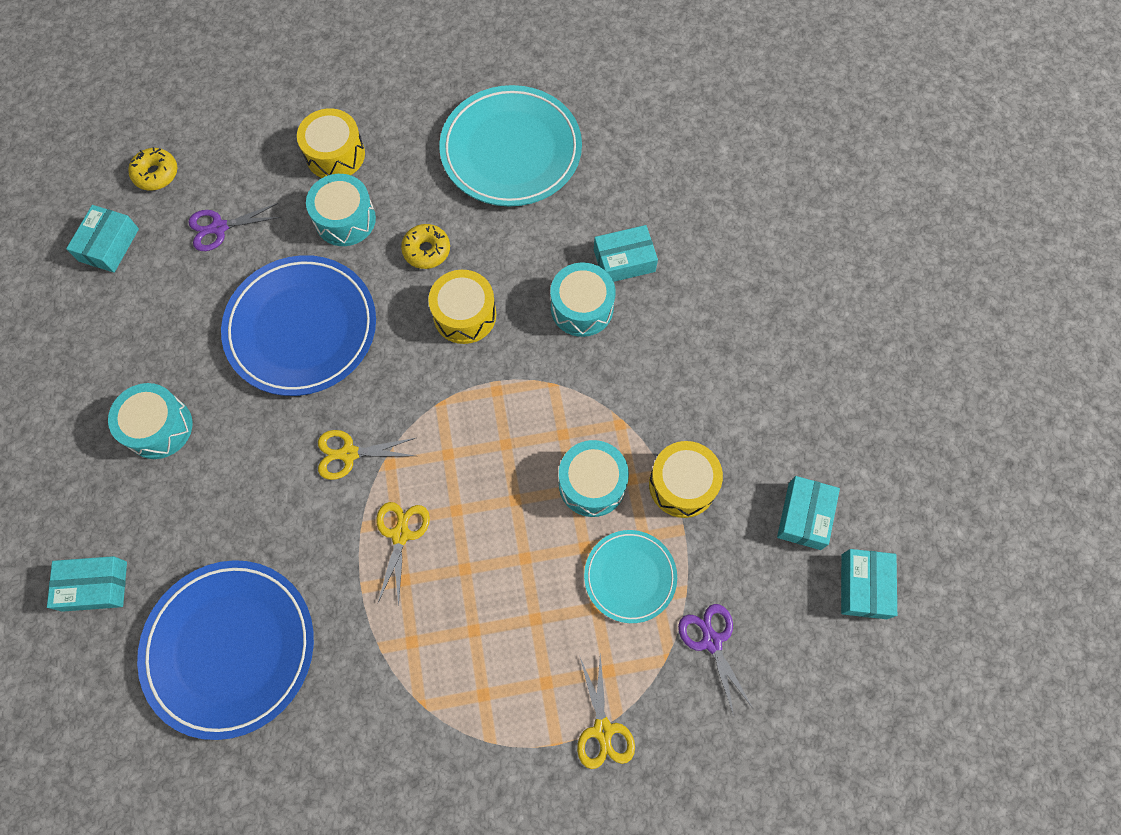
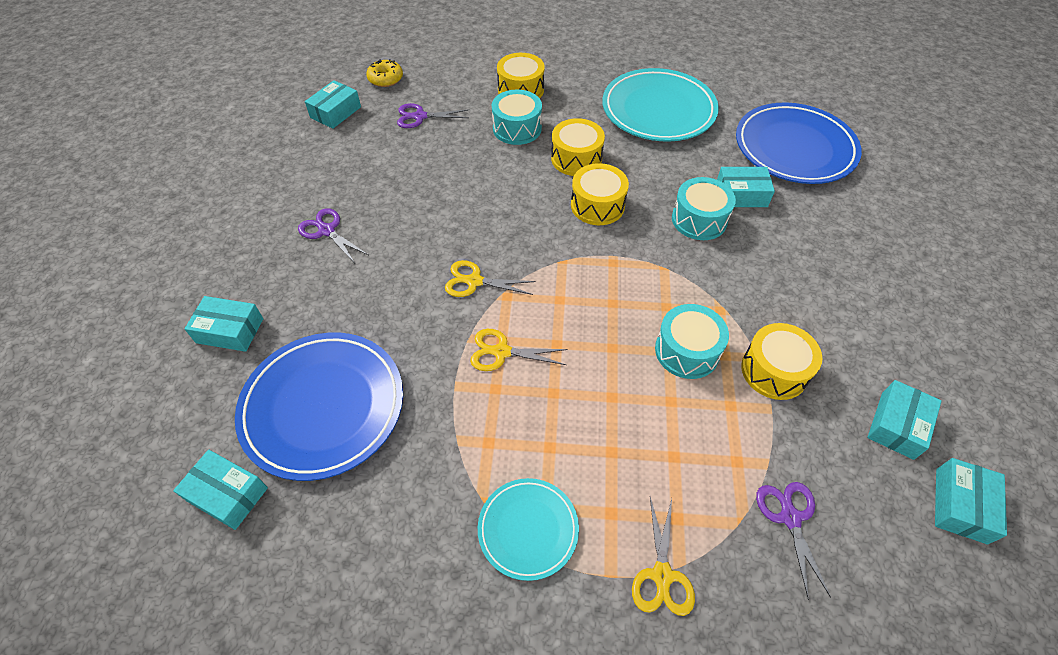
camera: 15 degrees right, 15 degrees down
turquoise drum [108,383,193,459] -> purple scissors [298,208,369,263]
blue plate [221,255,376,396] -> blue plate moved to [736,103,862,184]
yellow scissors [376,502,430,606] -> yellow scissors turned 105 degrees counterclockwise [470,329,568,371]
yellow donut [401,224,450,269] -> yellow drum [551,118,605,176]
turquoise plate [584,530,677,623] -> turquoise plate moved to [478,478,579,581]
none -> turquoise box [173,450,268,530]

